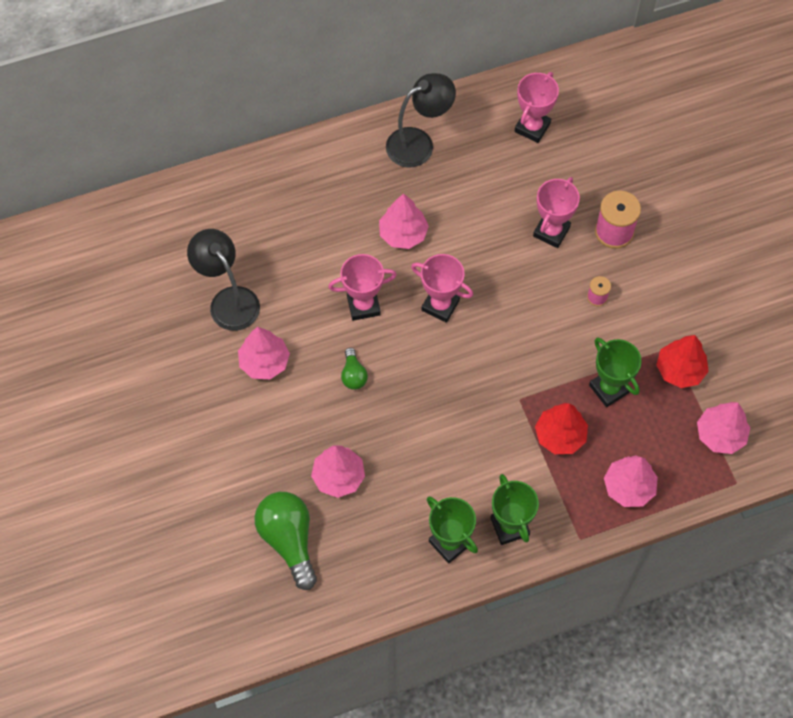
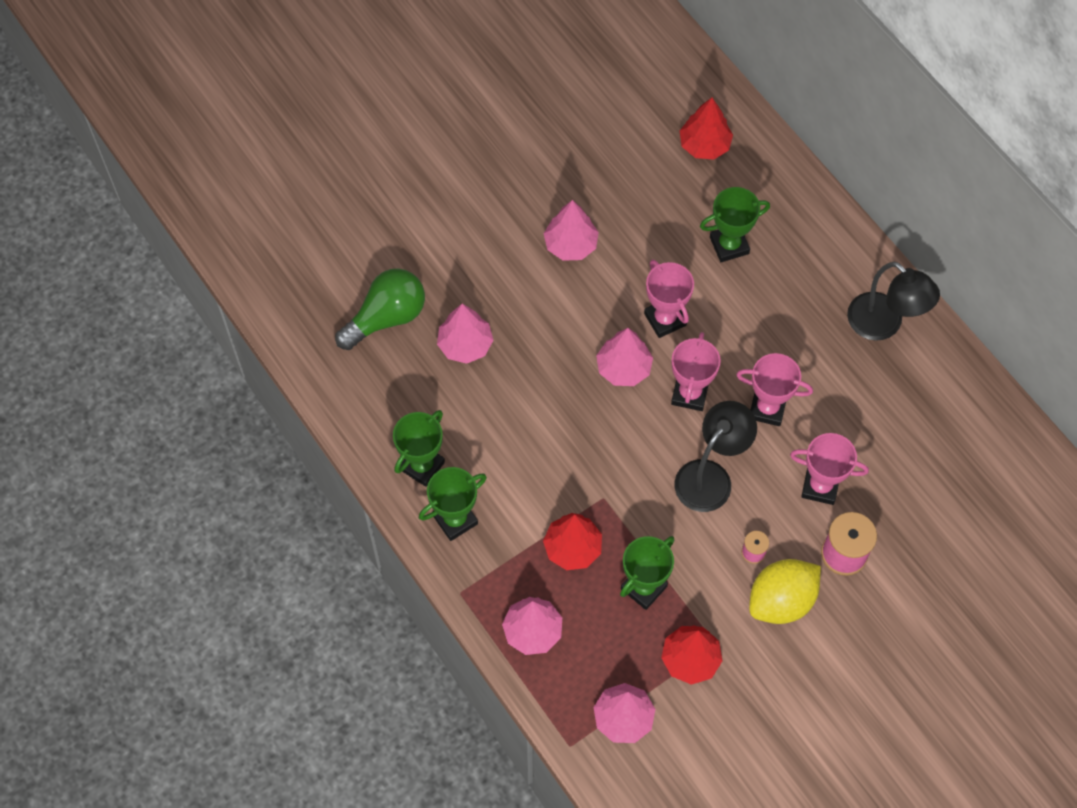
camera: 75 degrees right, 0 degrees up
black lamp [187,229,260,331] -> black lamp moved to [675,401,757,512]
green light bulb [341,348,368,390] -> none
pink tree [379,194,429,249] -> pink tree moved to [596,328,653,386]
pink trophy [514,72,559,143] -> pink trophy moved to [736,353,813,426]
none -> red tree [680,98,733,160]
none -> green trophy [700,187,770,262]
none -> yellow lemon [749,559,821,624]

